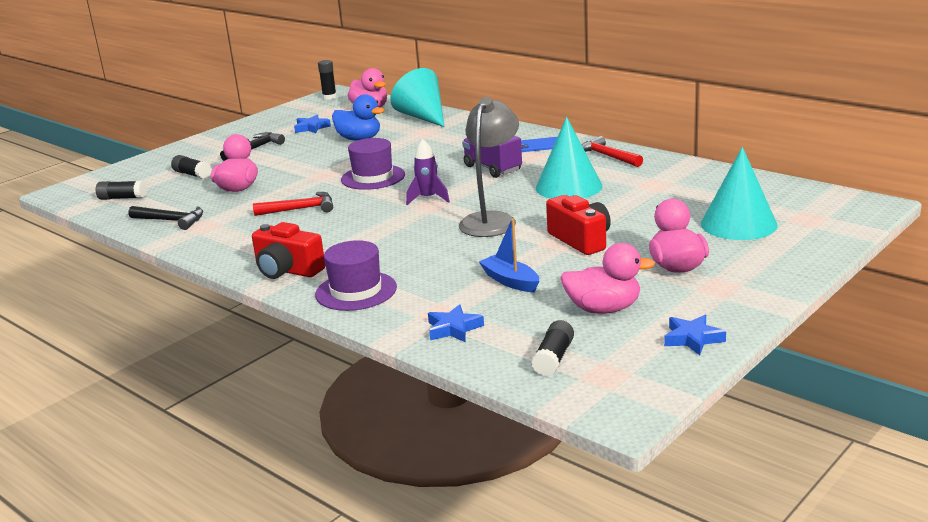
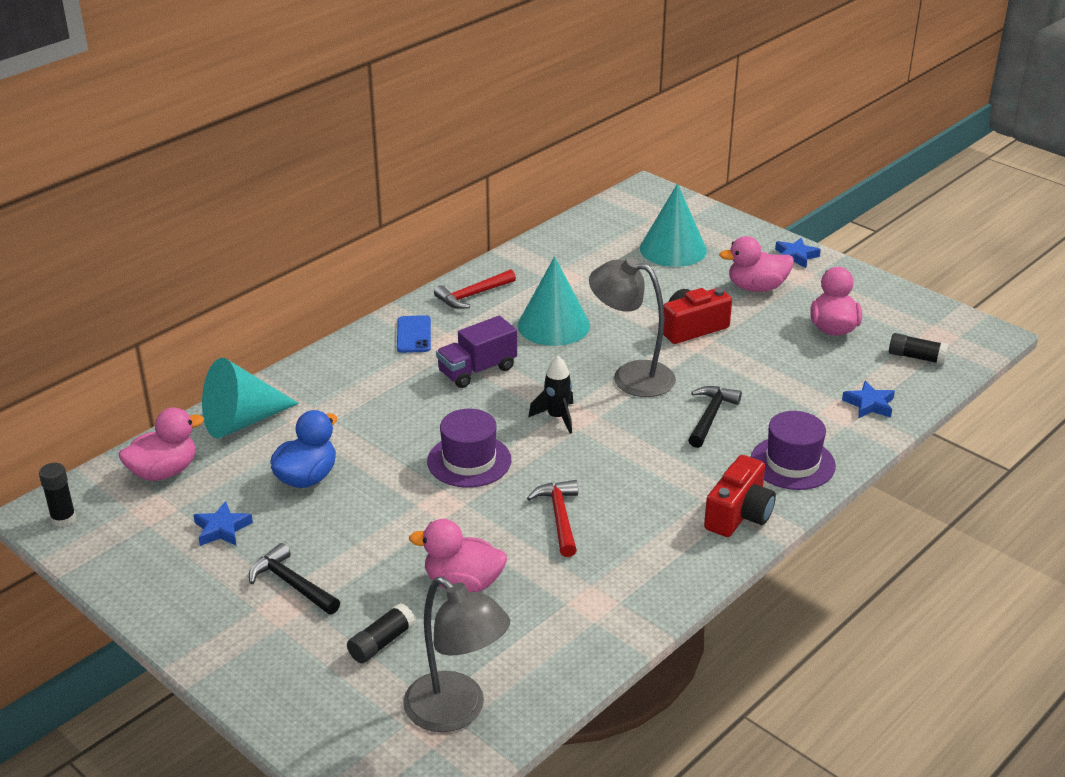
camera: 90 degrees left, 10 degrees up
black glue stick [96,181,147,200] -> grey lamp [403,577,510,732]
black hammer [128,206,203,230] -> black hammer moved to [688,386,742,448]
purple rocket [406,139,450,205] -> black rocket [528,356,573,434]
blue boat [479,218,539,292] -> none
blue star [664,315,726,355] -> blue star moved to [775,238,821,268]

